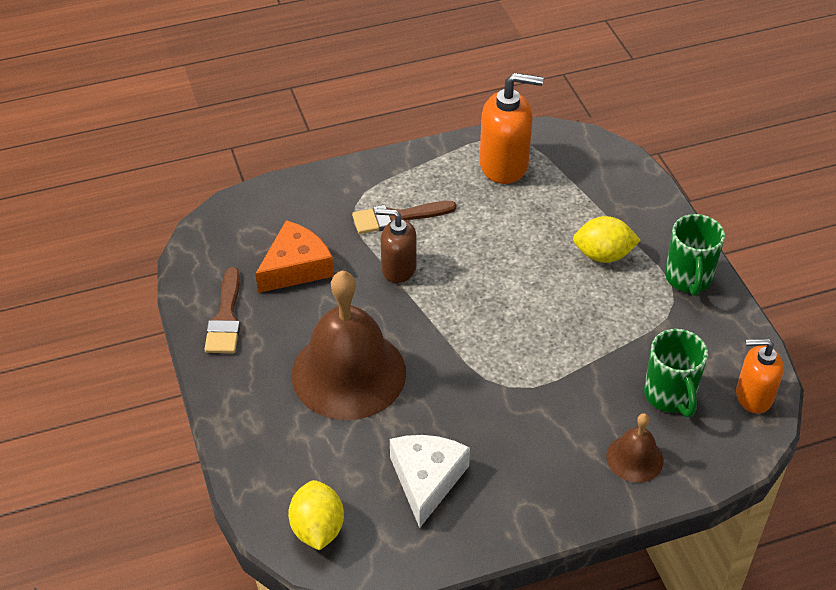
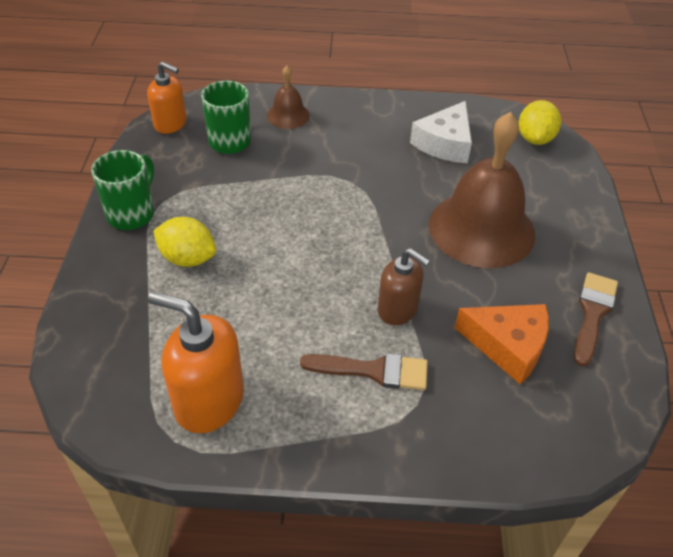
camera: 160 degrees left, 0 degrees up
orange cheese [255,220,334,293] -> orange cheese turned 135 degrees counterclockwise [455,304,549,384]

